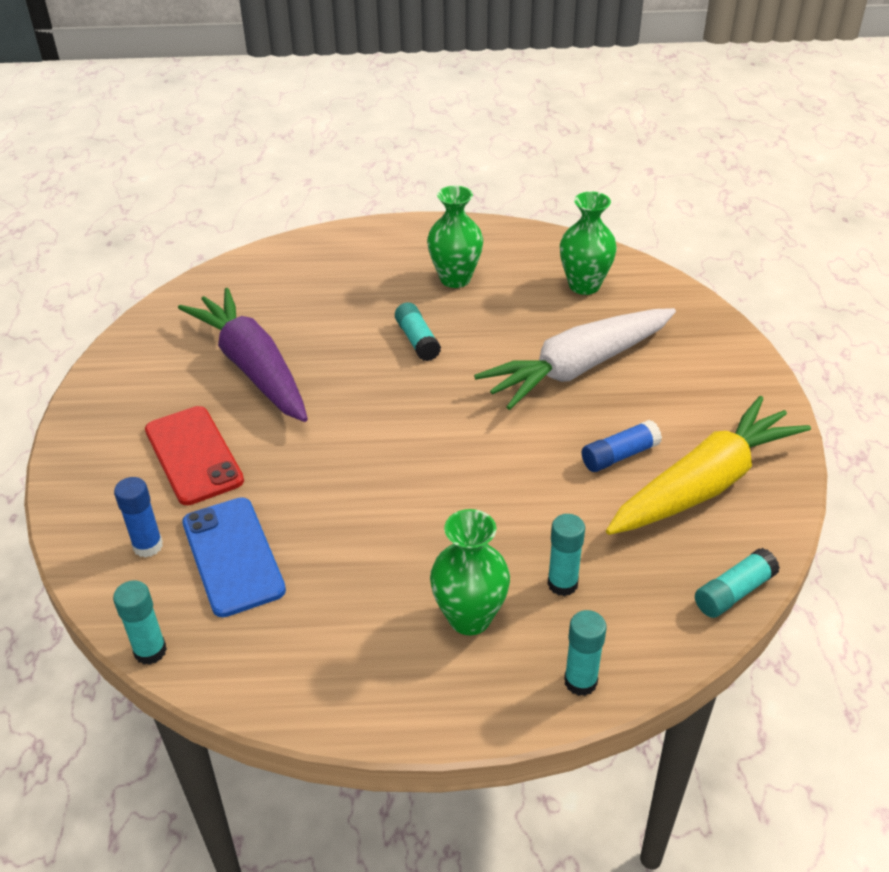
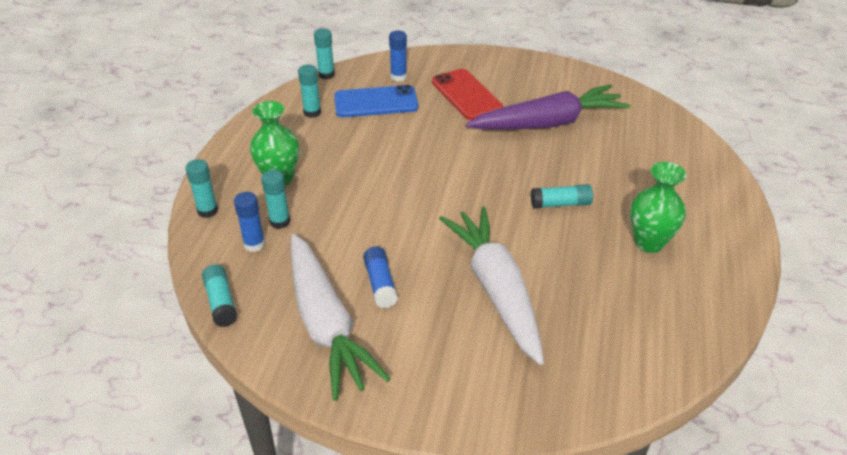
camera: 105 degrees right, 0 degrees up
red phone [145,406,244,505] -> red phone turned 75 degrees clockwise [432,69,503,120]
green vase [560,192,617,295] -> none
yellow carrot [606,396,811,535] -> white carrot [291,234,391,401]
none -> blue glue stick [234,192,265,252]
none -> turquoise glue stick [298,65,321,118]

